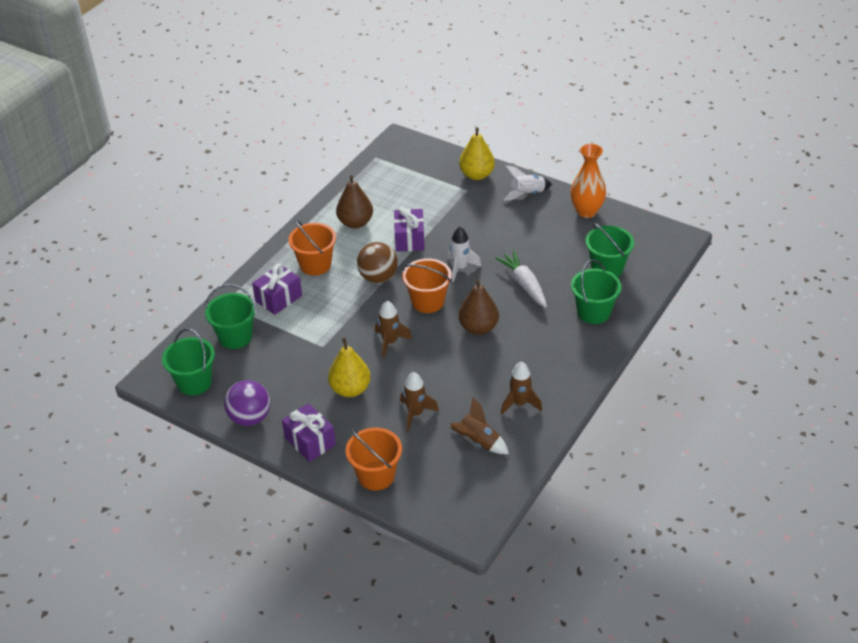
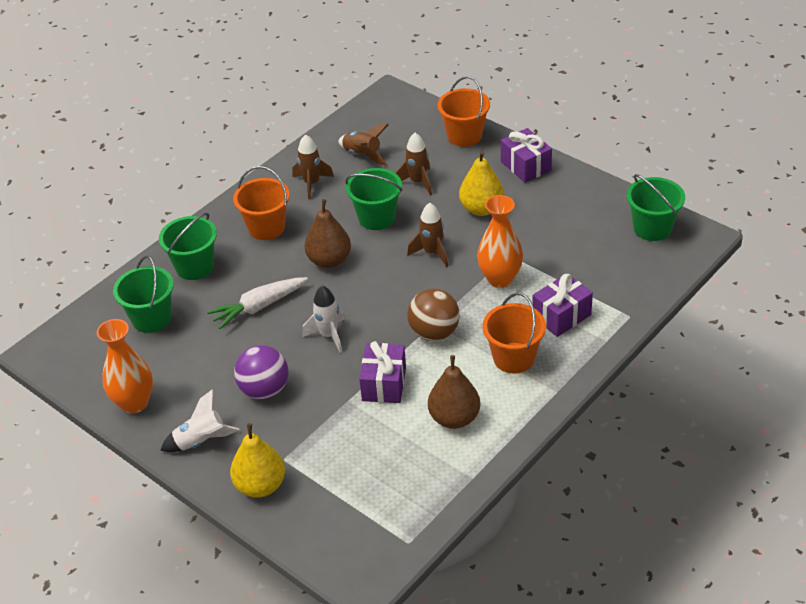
camera: 170 degrees left, 0 degrees up
green bucket [205,284,256,349] -> green bucket moved to [345,168,402,230]
purple ball [224,380,270,426] -> purple ball moved to [234,345,289,400]
orange bucket [402,258,452,313] -> orange bucket moved to [233,166,290,240]
white carrot [495,251,547,308] -> white carrot turned 75 degrees clockwise [207,277,308,329]
none -> orange vase [477,195,523,288]

